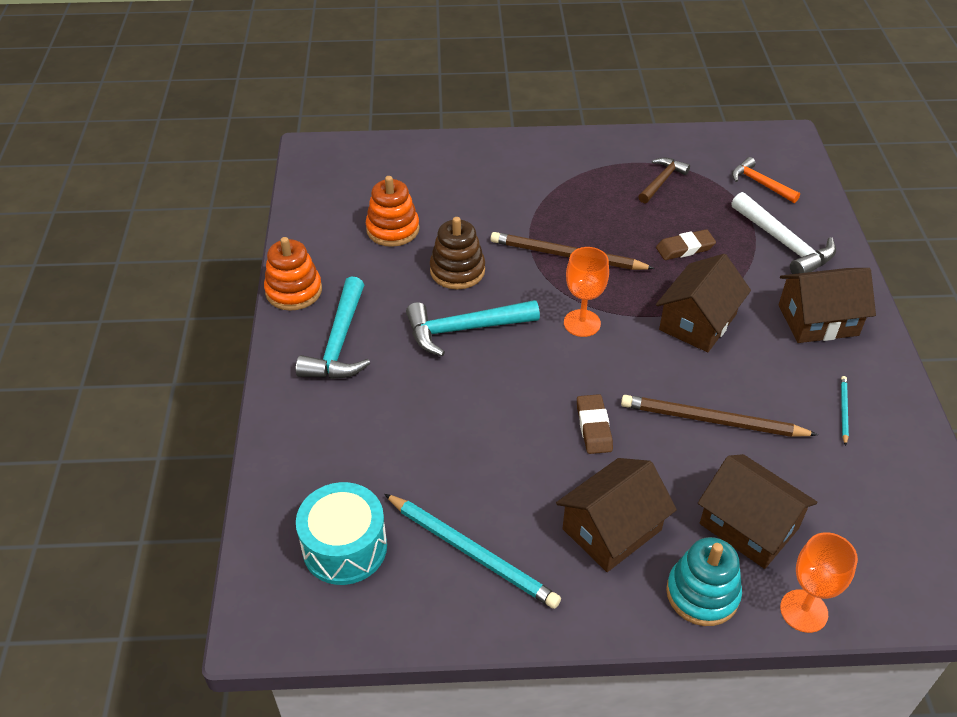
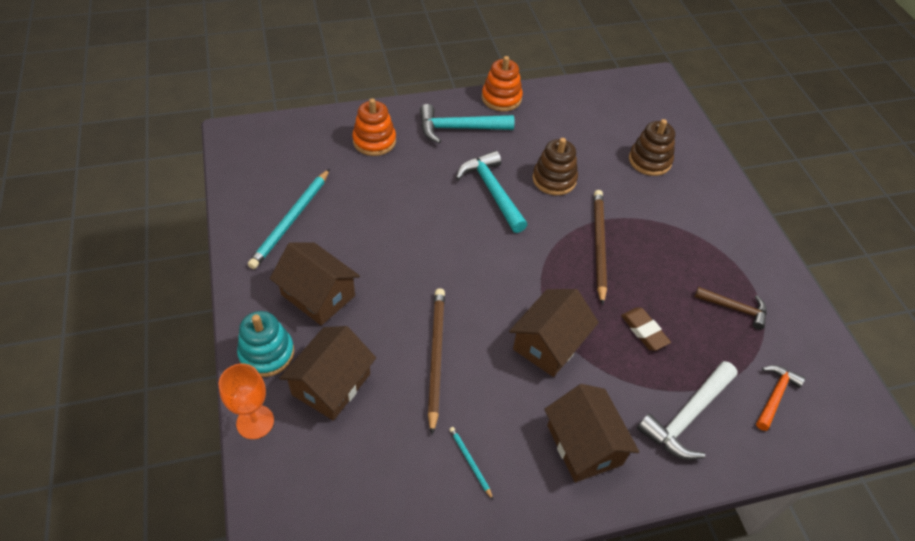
camera: 75 degrees right, 5 degrees up
turquoise drum [296,482,387,585] -> none
orange stacking toy [366,176,420,247] -> orange stacking toy moved to [352,98,396,156]
orange goblet [564,247,609,337] -> none
brown eraser [577,394,613,454] -> none
brown house [656,254,751,352] -> brown house turned 75 degrees counterclockwise [509,289,599,377]
turquoise pencil [841,376,849,446] -> turquoise pencil turned 120 degrees counterclockwise [449,427,493,499]
none -> brown stacking toy [629,119,675,176]

